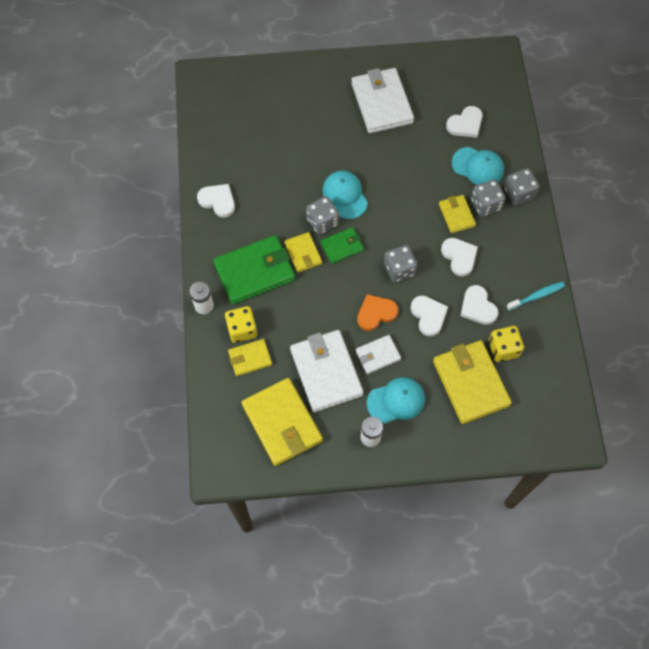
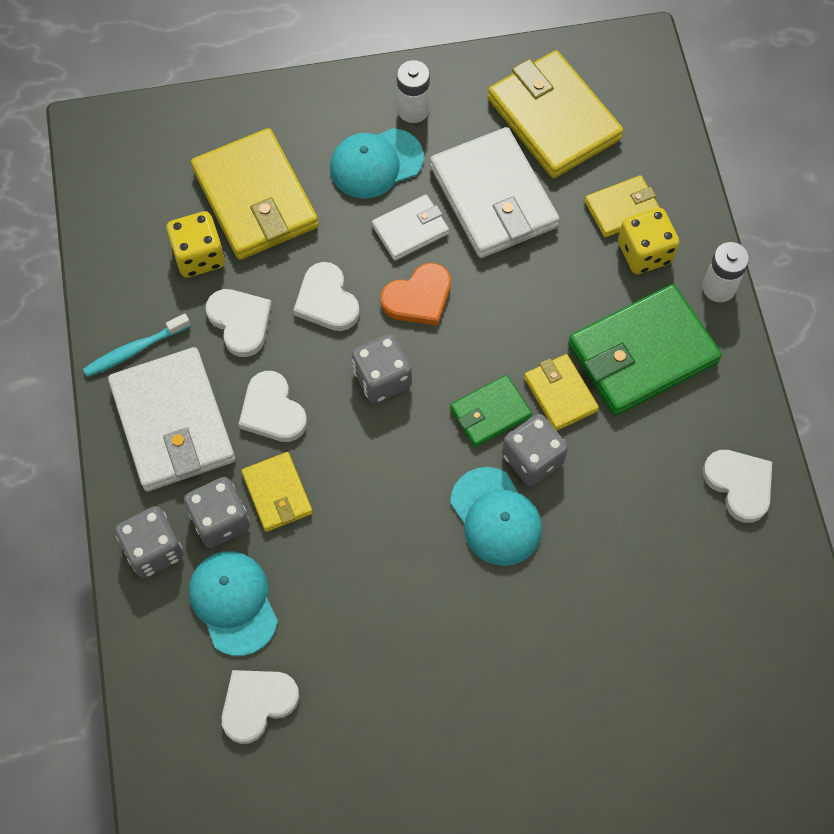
camera: 175 degrees right, 0 degrees up
white heart [197,184,235,218] -> white heart turned 150 degrees counterclockwise [703,450,772,523]
white wallet [351,68,414,133] -> white wallet moved to [108,347,235,491]
turquoise cap [452,147,504,185] -> turquoise cap turned 45 degrees clockwise [189,551,278,656]

